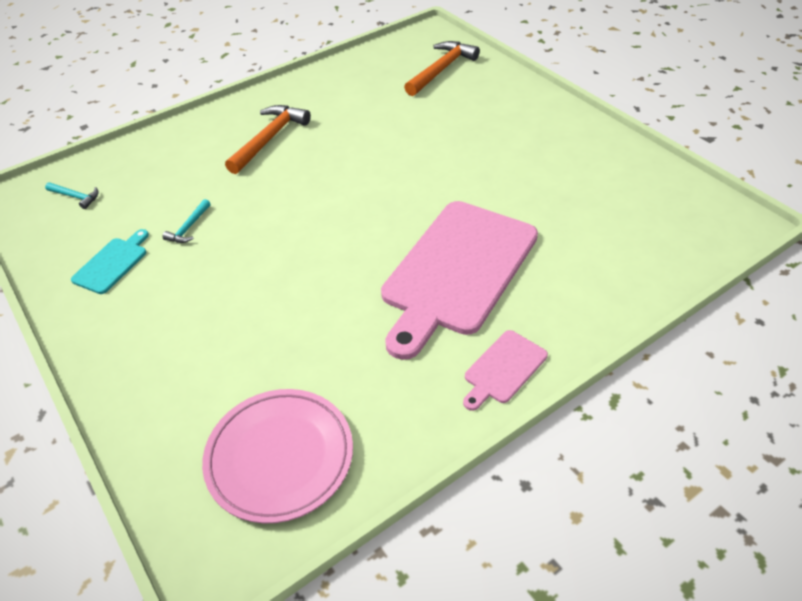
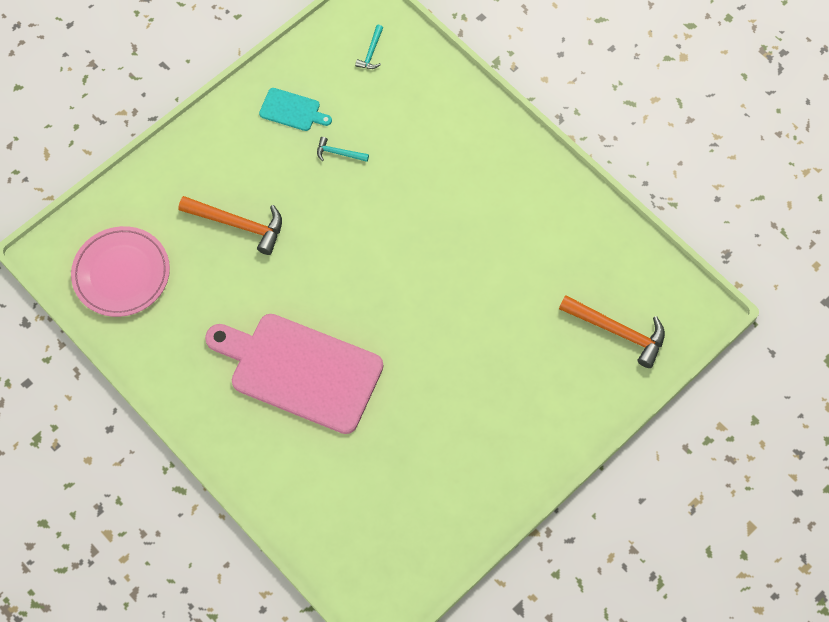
camera: 80 degrees right, 20 degrees up
orange hammer [225,105,311,174] -> orange hammer moved to [179,196,282,255]
pink cutting board [463,330,548,411] -> none

